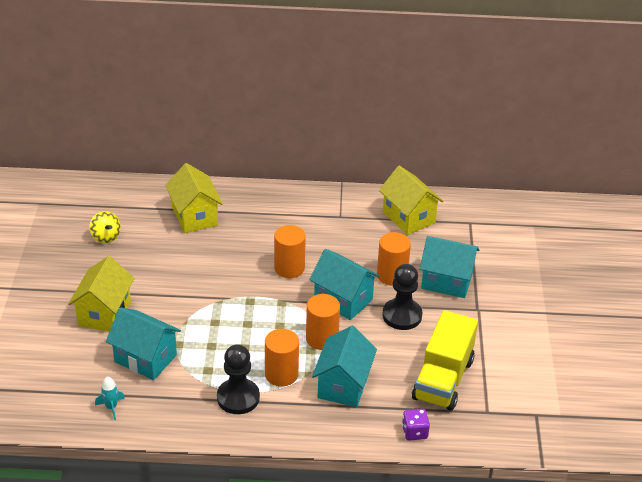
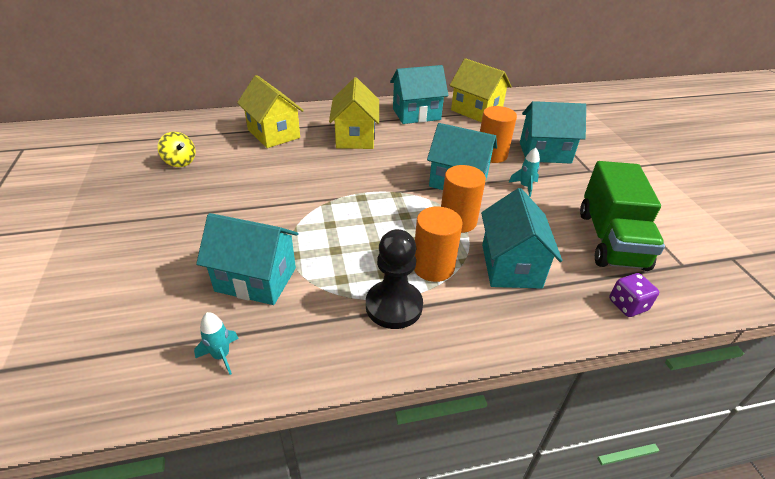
camera: 15 degrees left, 0 degrees up
yellow house [68,256,135,332] -> yellow house moved to [329,77,379,149]
orange cylinder [274,225,306,278] -> none
black pawn [382,264,423,330] -> turquoise rocket [509,147,540,197]
yellow truck [412,310,478,411] -> green truck [580,161,665,271]
none -> turquoise house [390,65,448,124]

